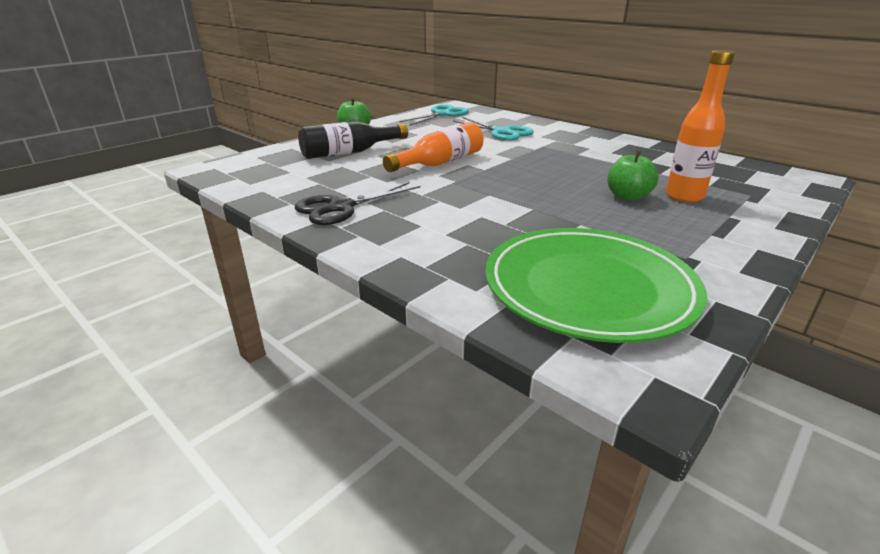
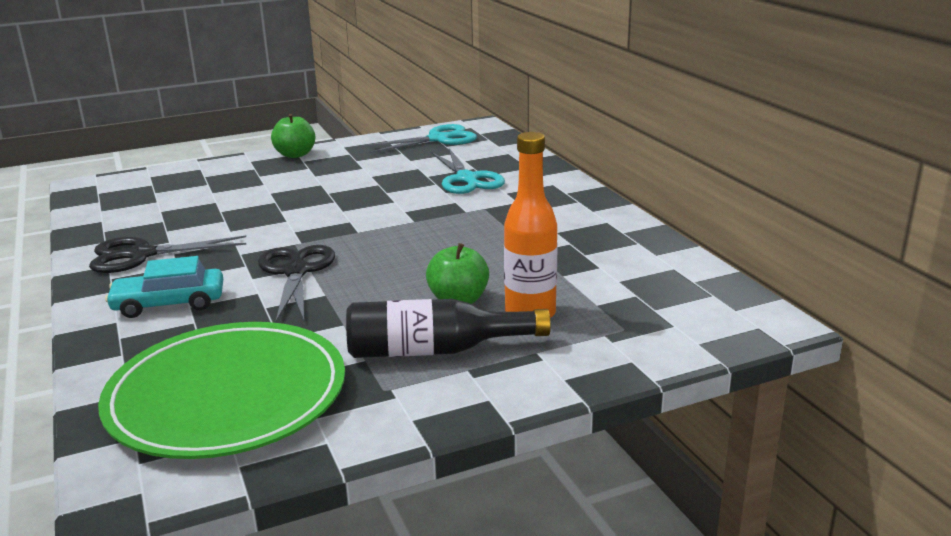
camera: 25 degrees right, 5 degrees down
black bottle [298,121,408,159] -> black bottle moved to [346,299,551,358]
orange bottle [383,122,483,172] -> none
none -> turquoise car [105,256,223,318]
none -> black scissors [258,245,335,322]

